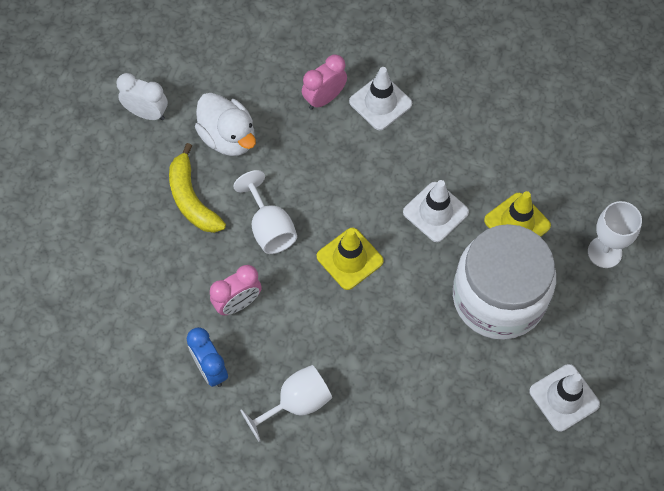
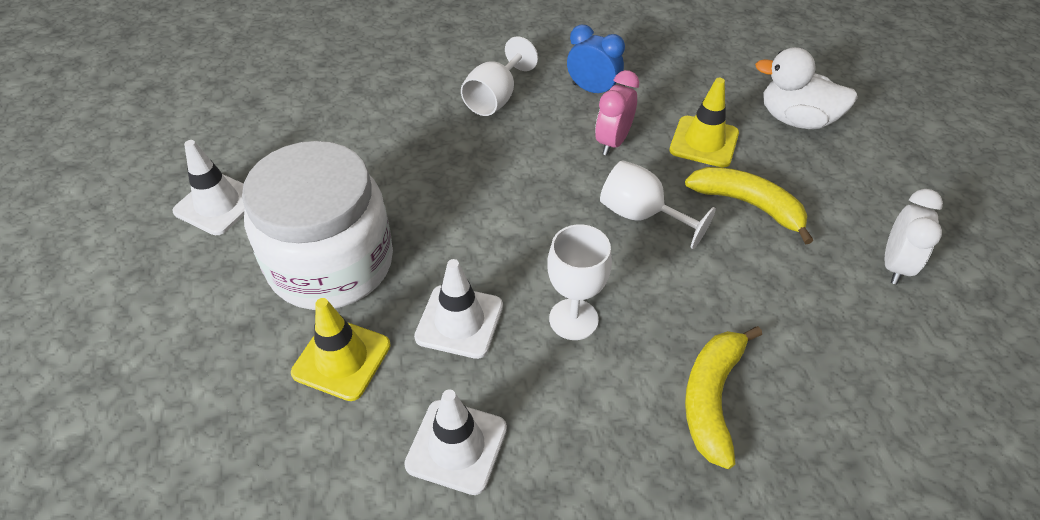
camera: 150 degrees right, 15 degrees down
white clock [116,73,168,120] -> white clock turned 60 degrees counterclockwise [885,189,943,285]
white duck [195,93,256,156] -> white duck moved to [755,47,858,129]
pink clock [302,54,347,110] -> yellow banana [685,326,762,469]
yellow traffic cone [317,228,384,290] -> yellow traffic cone moved to [669,78,739,168]
white traffic cone [349,67,412,130] -> white traffic cone moved to [404,389,507,495]
white goblet [588,201,642,268] -> white goblet moved to [547,224,612,340]

